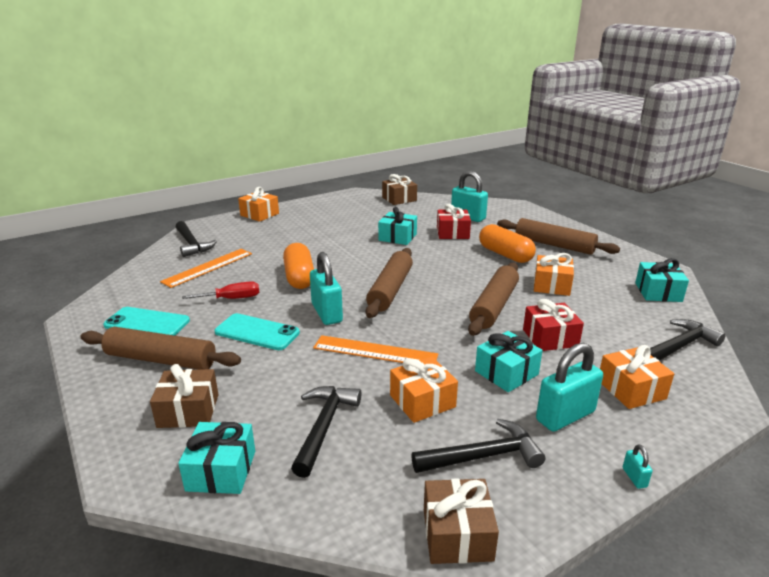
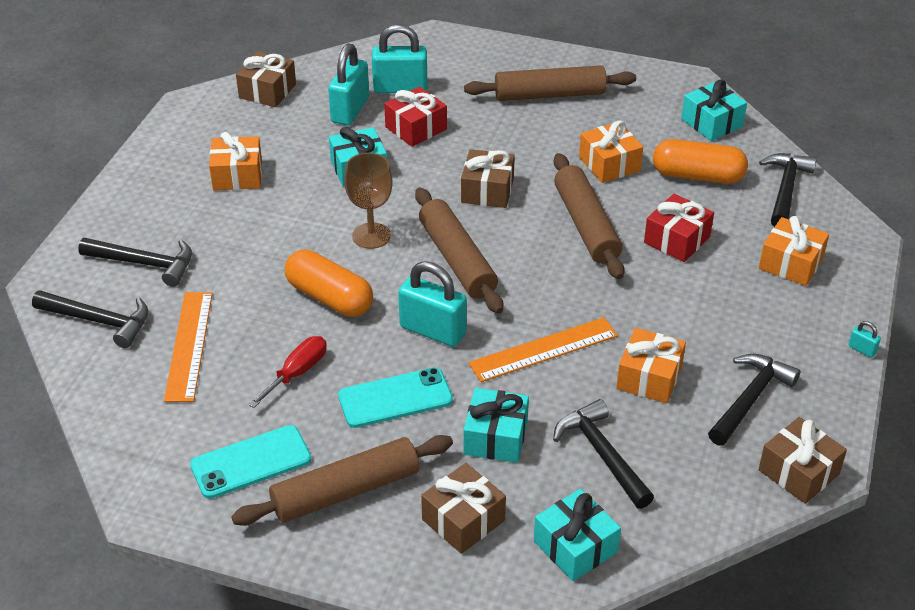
camera: 40 degrees left, 15 degrees up
orange gift [238,187,279,222] -> orange gift moved to [209,132,262,190]
turquoise gift [475,331,543,392] -> turquoise gift moved to [463,388,529,463]
orange capsule [479,224,536,263] -> orange capsule moved to [653,139,748,184]
turquoise padlock [536,343,603,432] -> turquoise padlock moved to [328,43,369,125]
none -> black hammer [78,238,192,287]
none -> brown goblet [344,153,393,249]
none -> brown gift [461,149,515,208]

